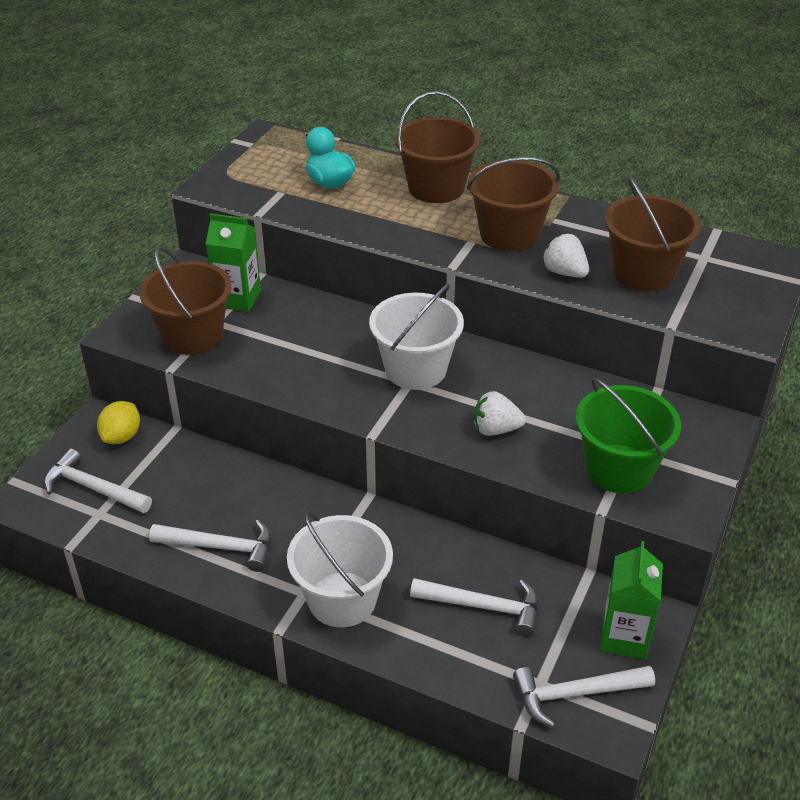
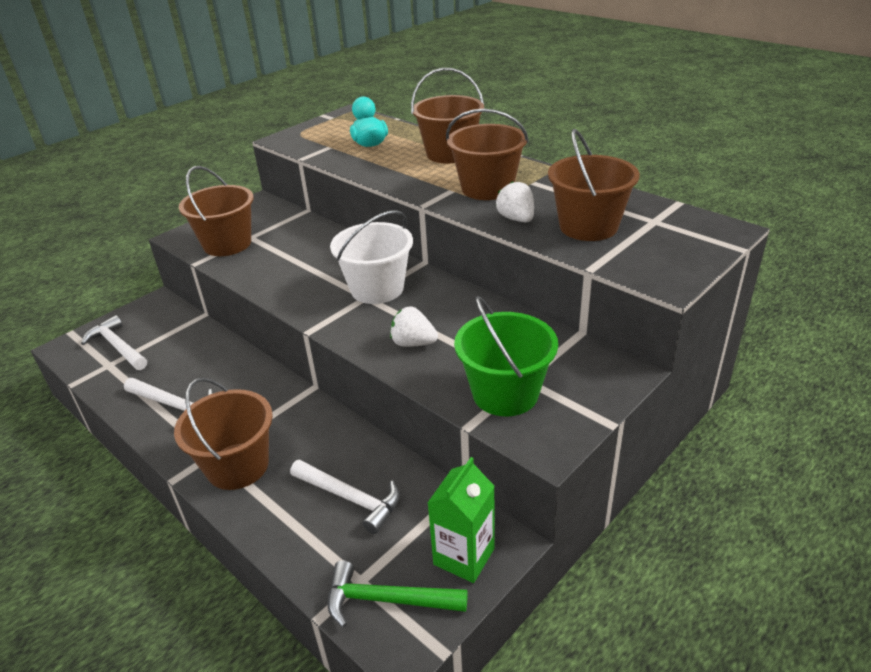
camera: 20 degrees right, 5 degrees down
yellow lemon [97,401,140,444] -> none
green carton [206,213,261,312] -> none
white bucket [287,511,393,627] -> brown bucket [174,378,273,490]
white hammer [513,666,655,727] -> green hammer [328,560,468,628]

